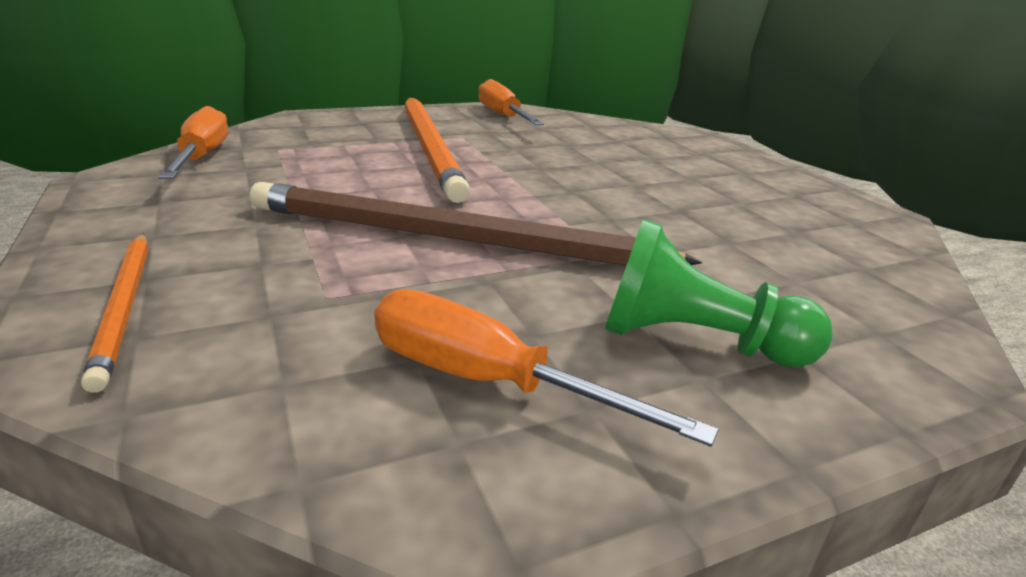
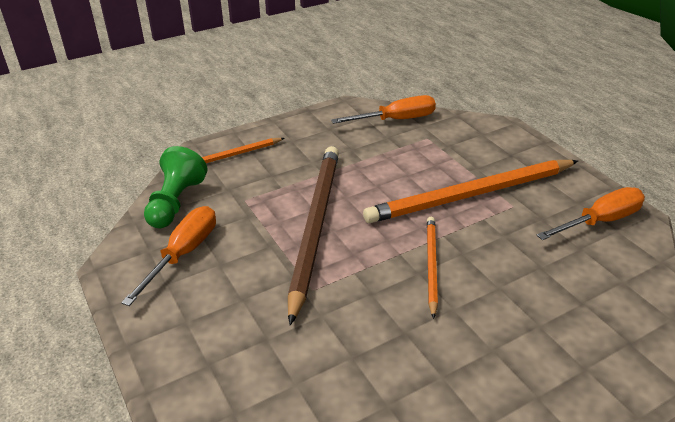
camera: 85 degrees right, 10 degrees up
green pawn [605,219,833,367] -> green pawn moved to [144,146,207,228]
none -> orange pencil [427,217,438,319]

